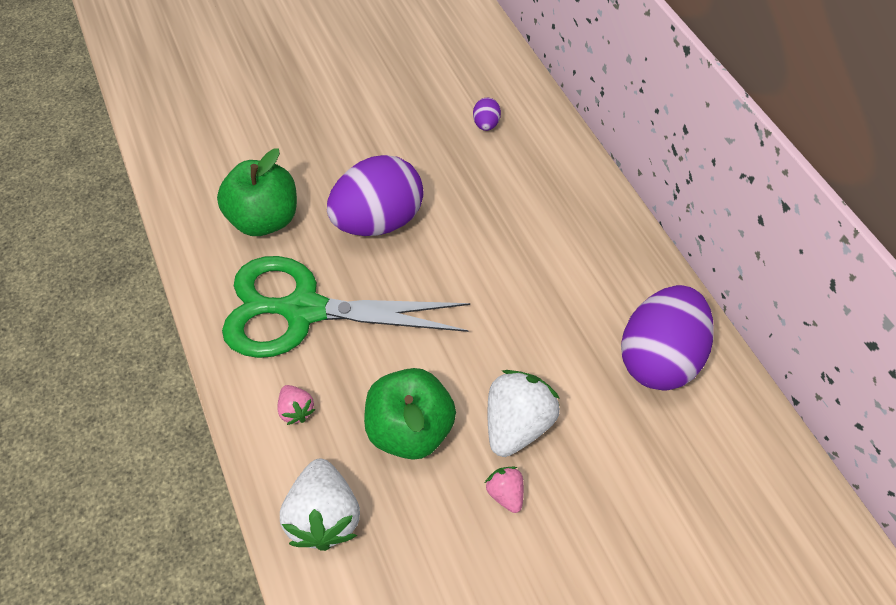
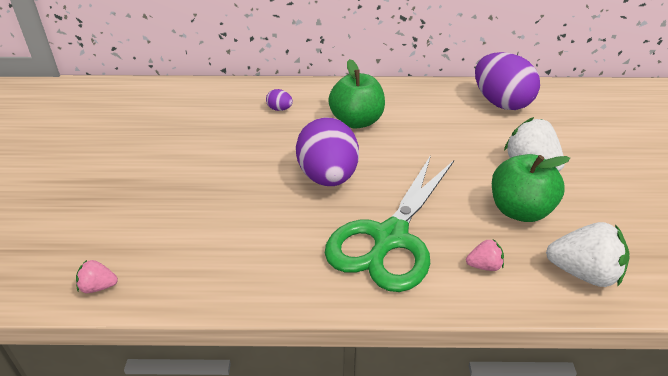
camera: 65 degrees left, 20 degrees down
green apple [217,149,297,236] -> green apple moved to [328,59,385,129]
pink strawberry [485,467,524,513] -> pink strawberry moved to [76,260,118,293]

